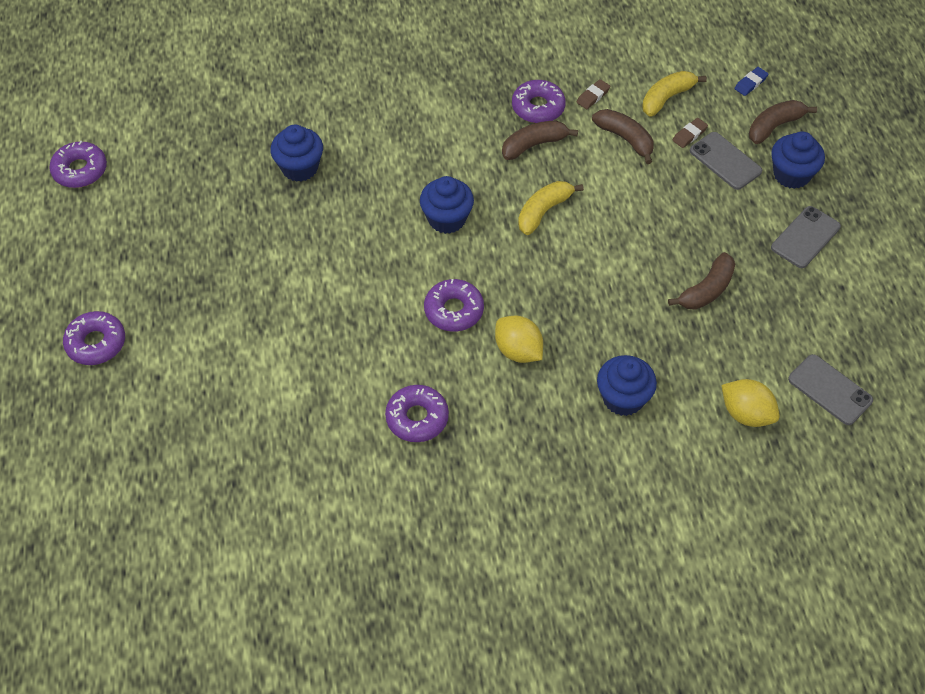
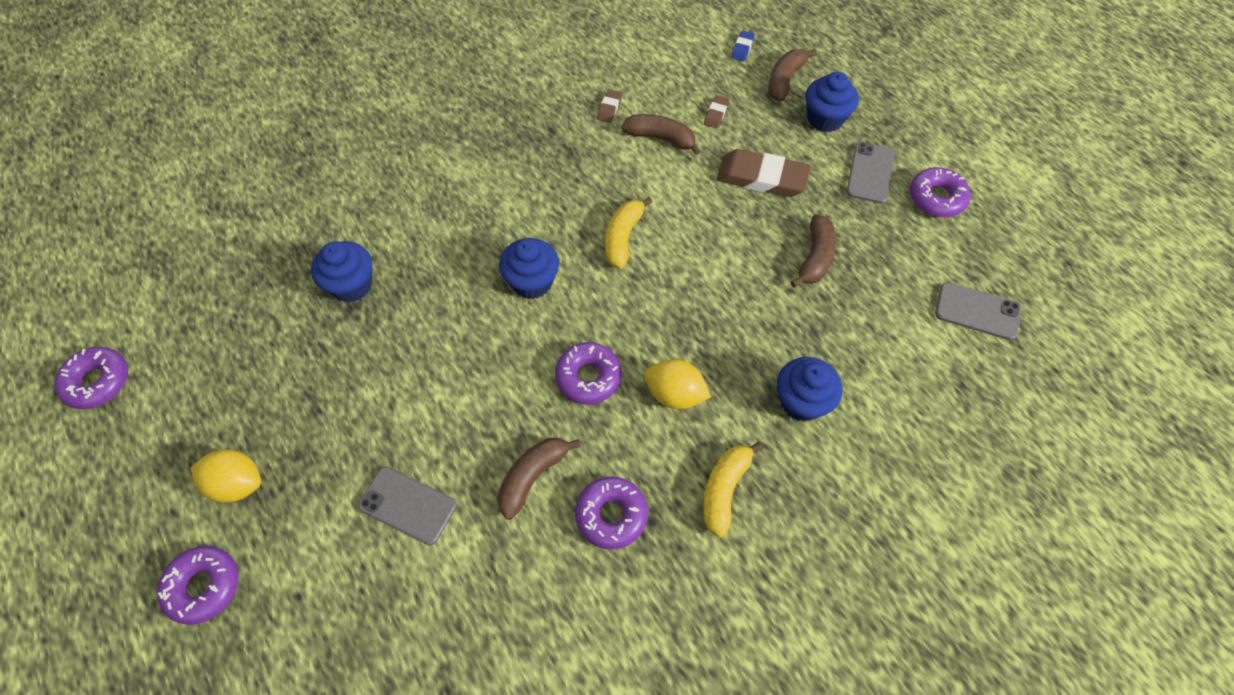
camera: 25 degrees left, 5 degrees up
brown banana [502,121,578,160] -> brown banana moved to [497,438,581,520]
purple donut [512,80,566,123] -> purple donut moved to [910,167,971,217]
yellow banana [642,71,707,117] -> yellow banana moved to [703,442,763,538]
grey phone [690,132,762,190] -> grey phone moved to [358,467,457,545]
yellow lemon [721,379,780,427] -> yellow lemon moved to [190,450,261,502]
none -> brown eraser [717,149,811,197]

